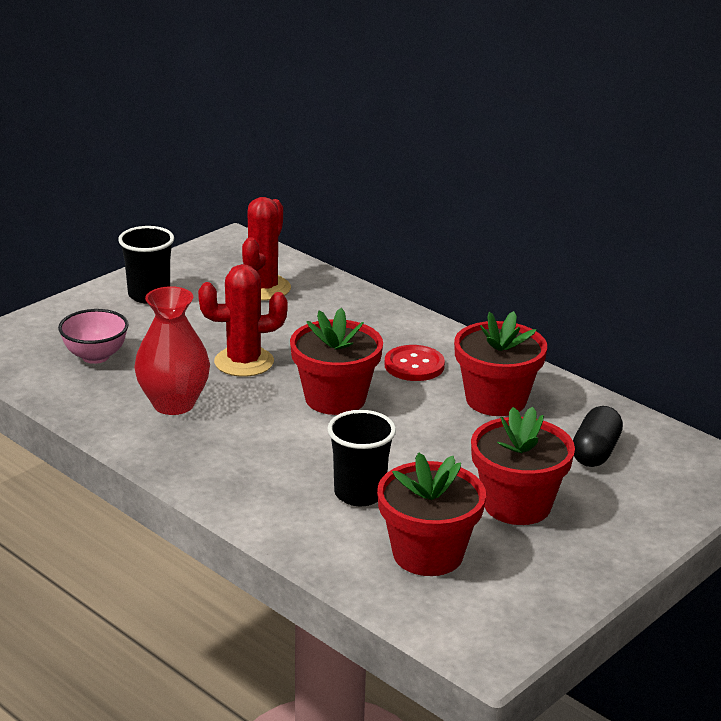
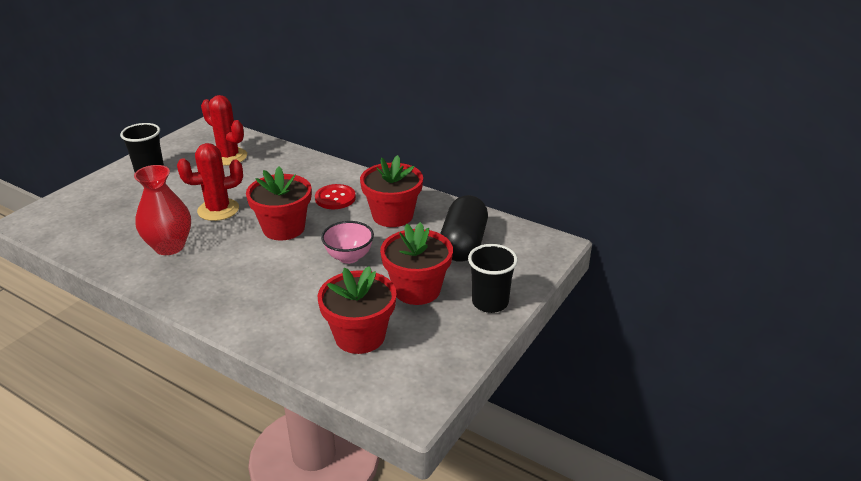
camera: 10 degrees left, 5 degrees up
pink bowl [58,309,128,364] -> pink bowl moved to [321,221,374,264]
red cactus [242,197,291,301] -> red cactus turned 60 degrees counterclockwise [201,95,247,166]
black cup [327,410,396,506] -> black cup moved to [468,244,518,313]
black capsule [573,406,623,467] -> black capsule [440,195,488,262], size x1.54

